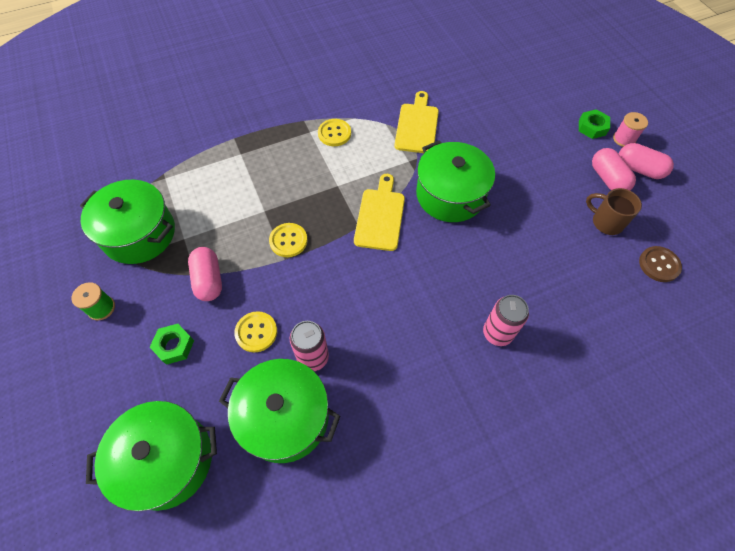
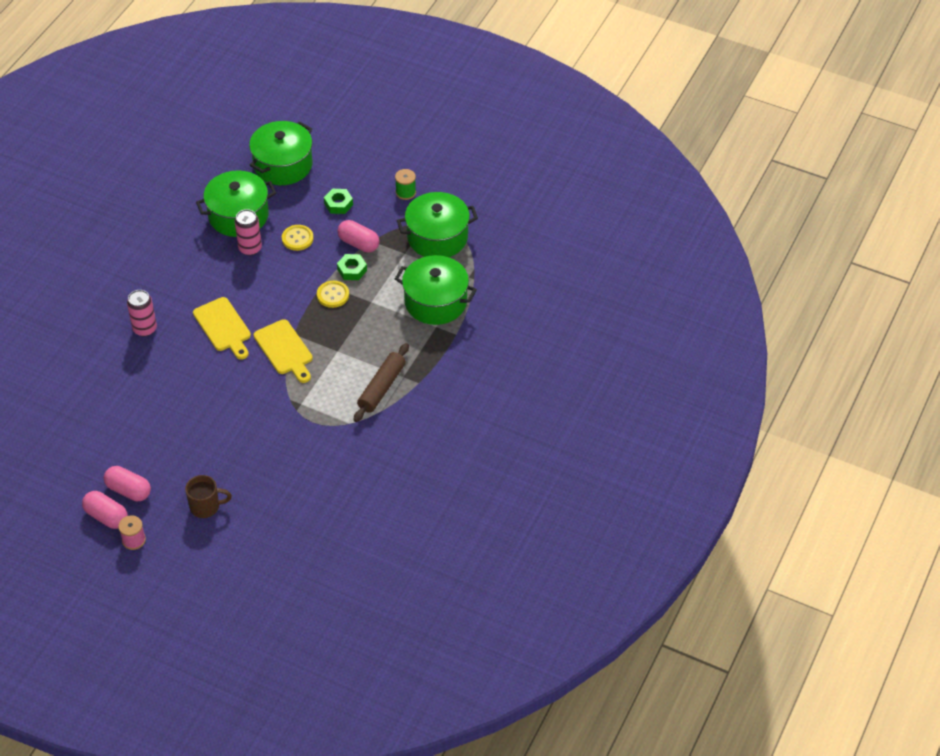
camera: 140 degrees right, 10 degrees down
yellow button [318,119,351,146] -> brown rolling pin [354,343,409,422]
yellow cutting board [394,91,439,153] -> yellow cutting board moved to [193,297,251,360]
green pot [416,141,495,222] -> green pot moved to [395,255,477,325]
green nut [579,109,610,139] -> green nut moved to [337,254,367,280]
brown mug [586,188,642,235] -> brown mug moved to [185,475,232,518]
pink capsule [619,143,674,179] -> pink capsule turned 45 degrees clockwise [82,491,128,529]
brown button [639,246,682,282] -> none

